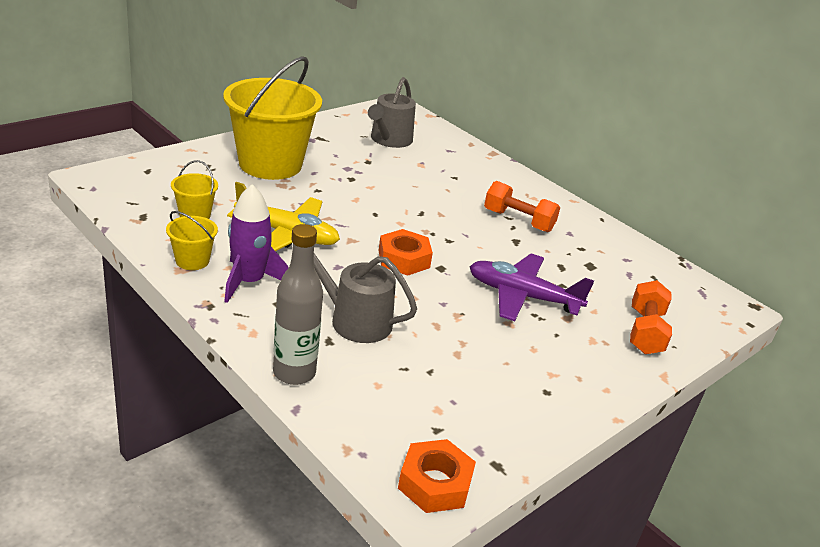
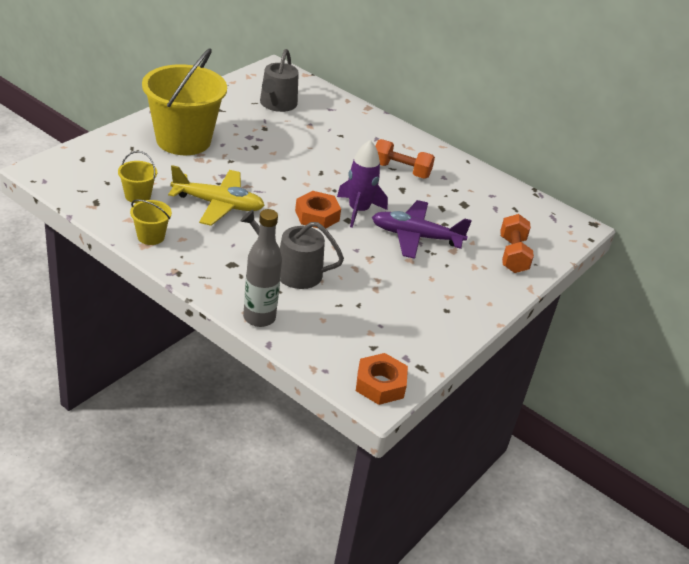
camera: 10 degrees left, 5 degrees up
purple rocket [224,184,289,303] -> purple rocket moved to [337,140,388,227]

